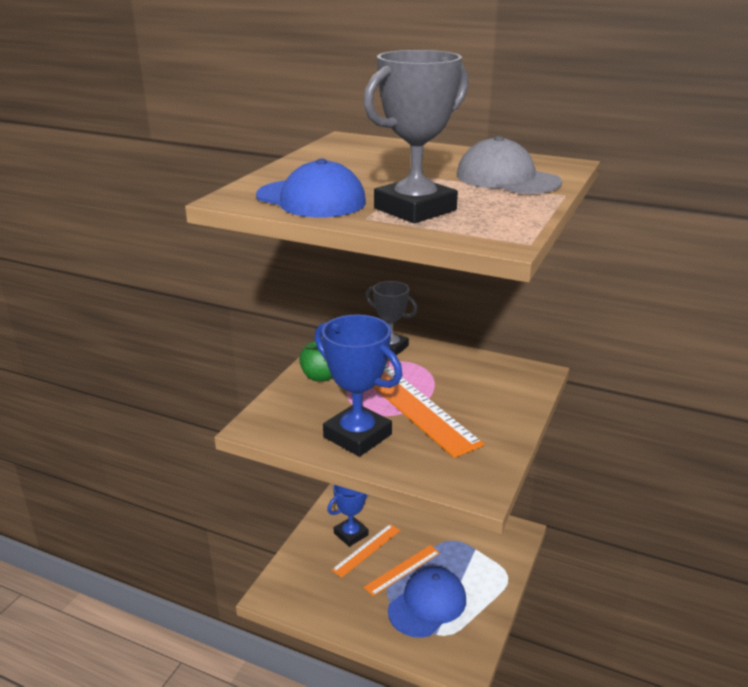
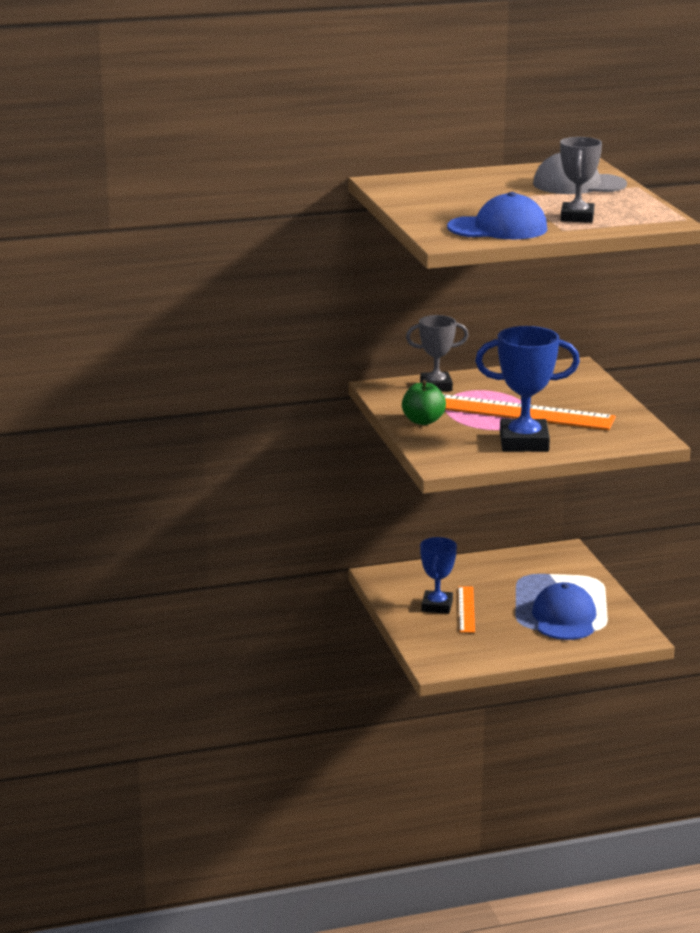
camera: 40 degrees left, 5 degrees down
grey trophy [363,50,468,223] -> grey trophy [560,137,602,223], size x0.66
orange ruler [364,545,440,596] -> none

